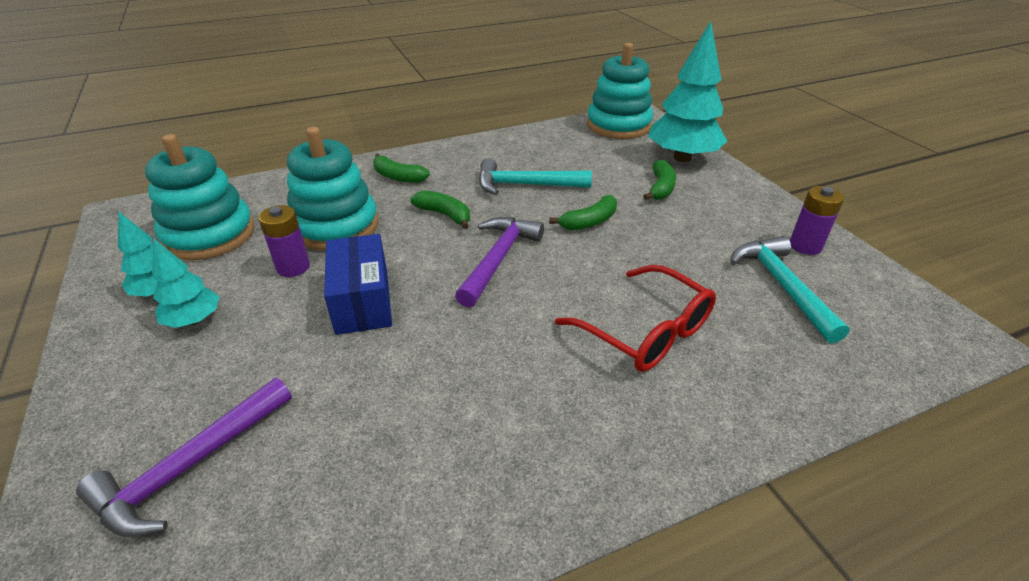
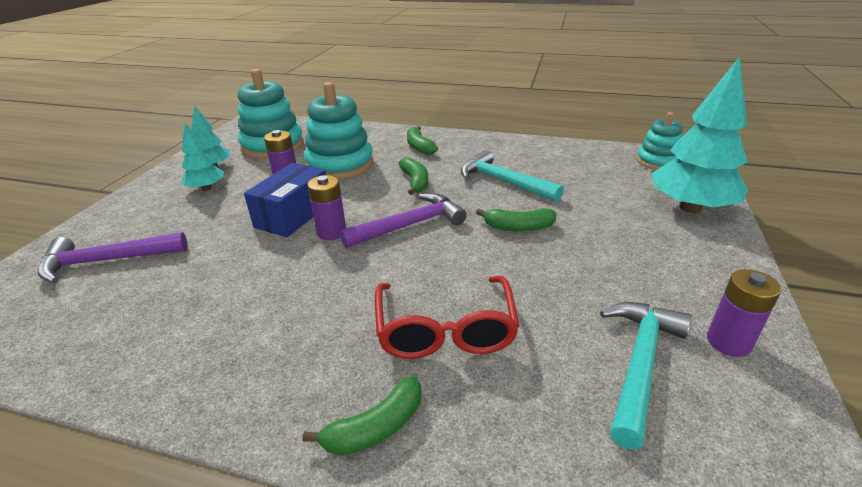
camera: 40 degrees right, 5 degrees down
turquoise stacking toy [587,43,653,139] -> turquoise stacking toy [636,112,683,170], size x0.60
green banana [643,160,676,200] -> green banana moved to [302,376,421,455]
none -> purple battery [307,175,346,240]

